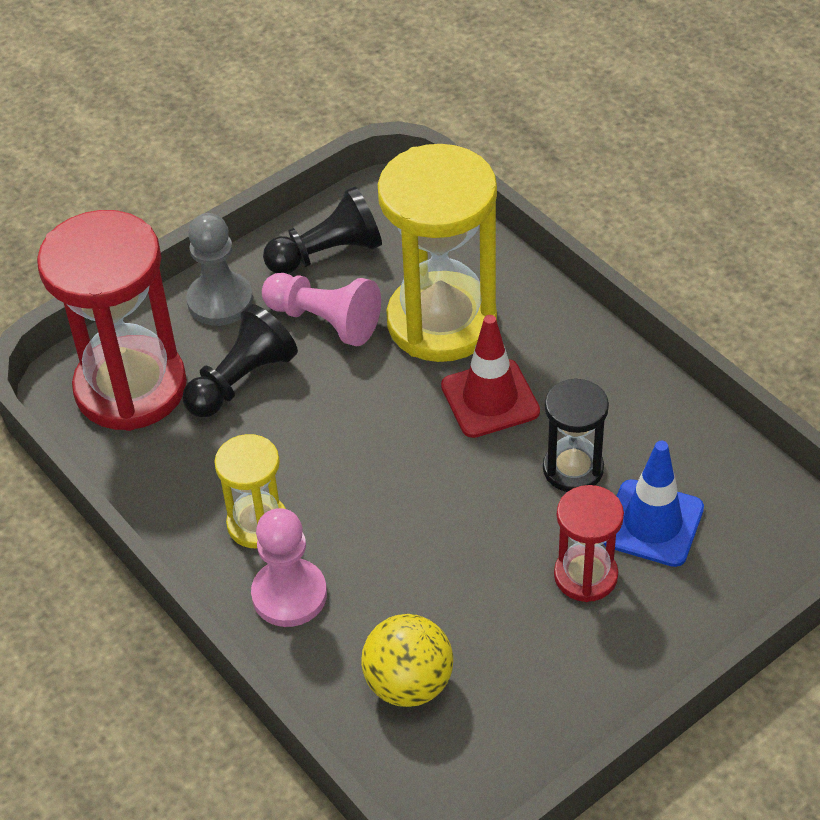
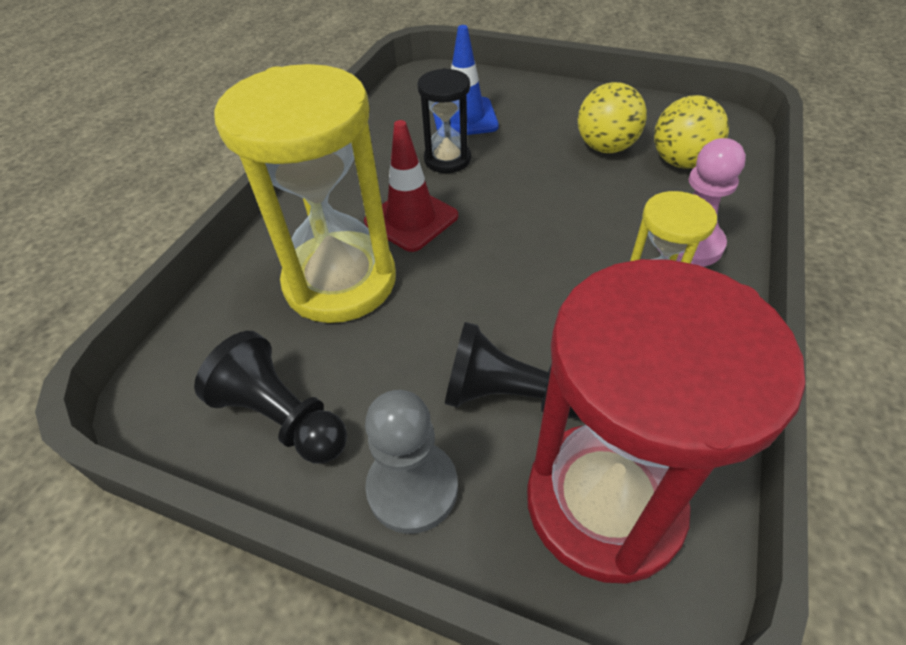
camera: 120 degrees left, 0 degrees up
pink pawn [262,273,381,346] -> none
red hourglass [554,485,624,602] -> none
none -> yellow ball [578,82,647,153]

